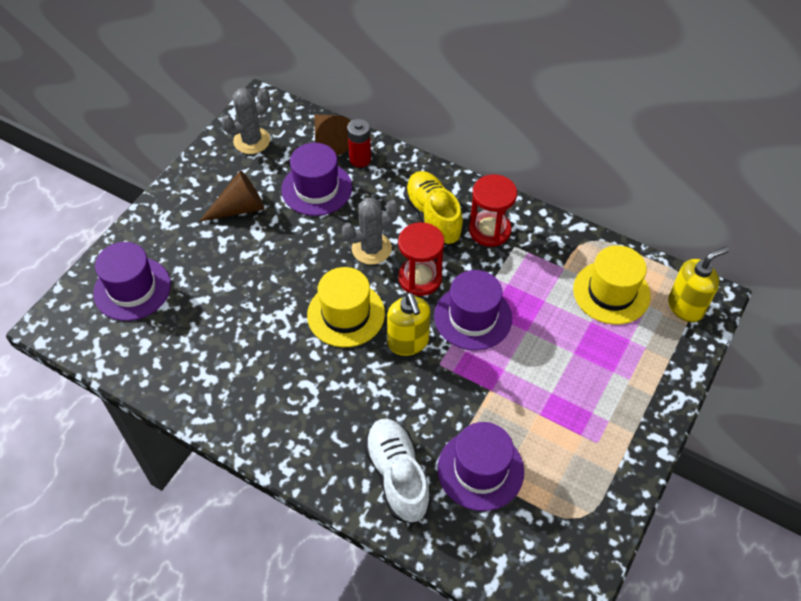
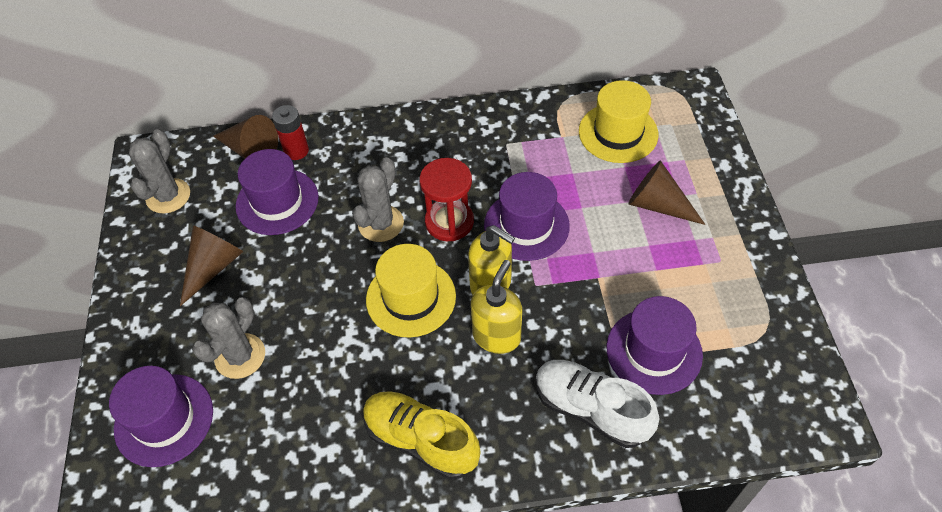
camera: 35 degrees left, 0 degrees up
yellow shoe [404,171,463,245] -> yellow shoe moved to [363,391,481,480]
red hourglass [469,174,517,247] -> none
yellow soap dispenser [668,246,729,322] -> yellow soap dispenser moved to [471,260,522,354]
none -> grey cactus [192,297,265,379]
none -> brown cone [629,161,705,225]

